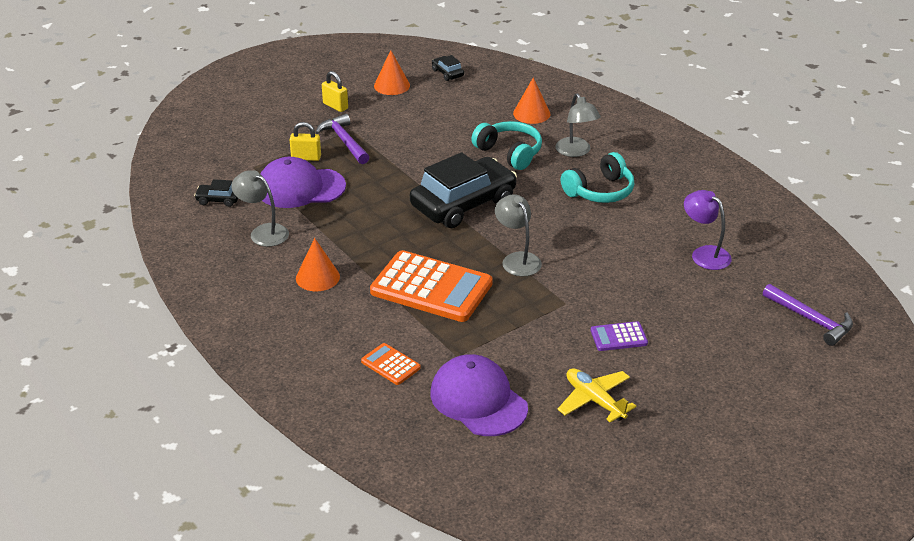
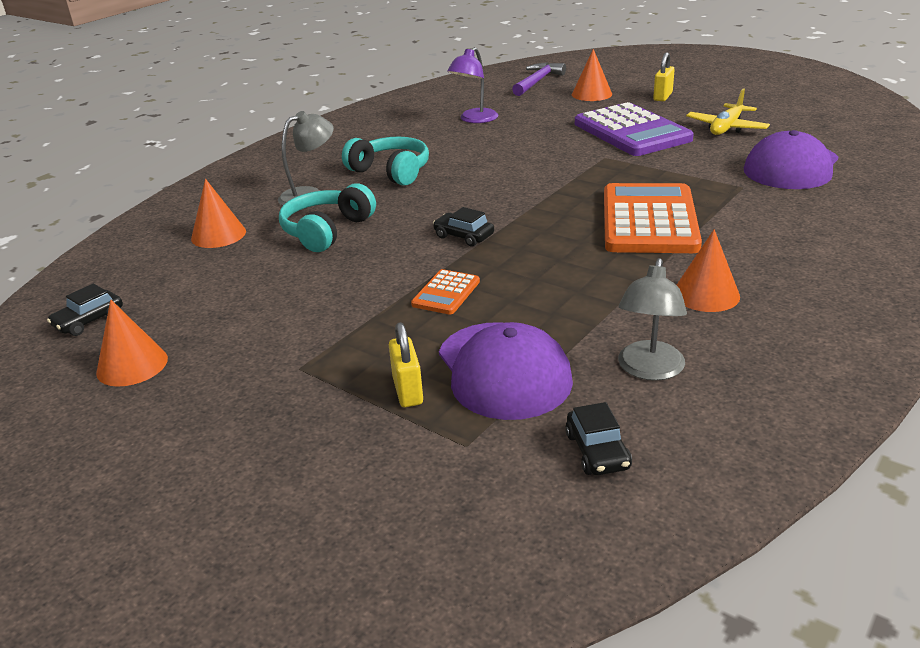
camera: 105 degrees left, 5 degrees down
purple hammer [315,114,369,164] -> none
yellow padlock [322,71,348,112] -> yellow padlock moved to [653,52,675,101]
orange calculator [361,343,421,385] -> orange calculator moved to [411,269,480,315]
black car [410,152,517,228] -> black car [433,207,494,247], size x0.41
grey lamp [495,194,542,276] -> none
purple calculator [591,321,648,351] -> purple calculator [575,102,694,156], size x2.17
none -> orange cone [572,49,612,101]

